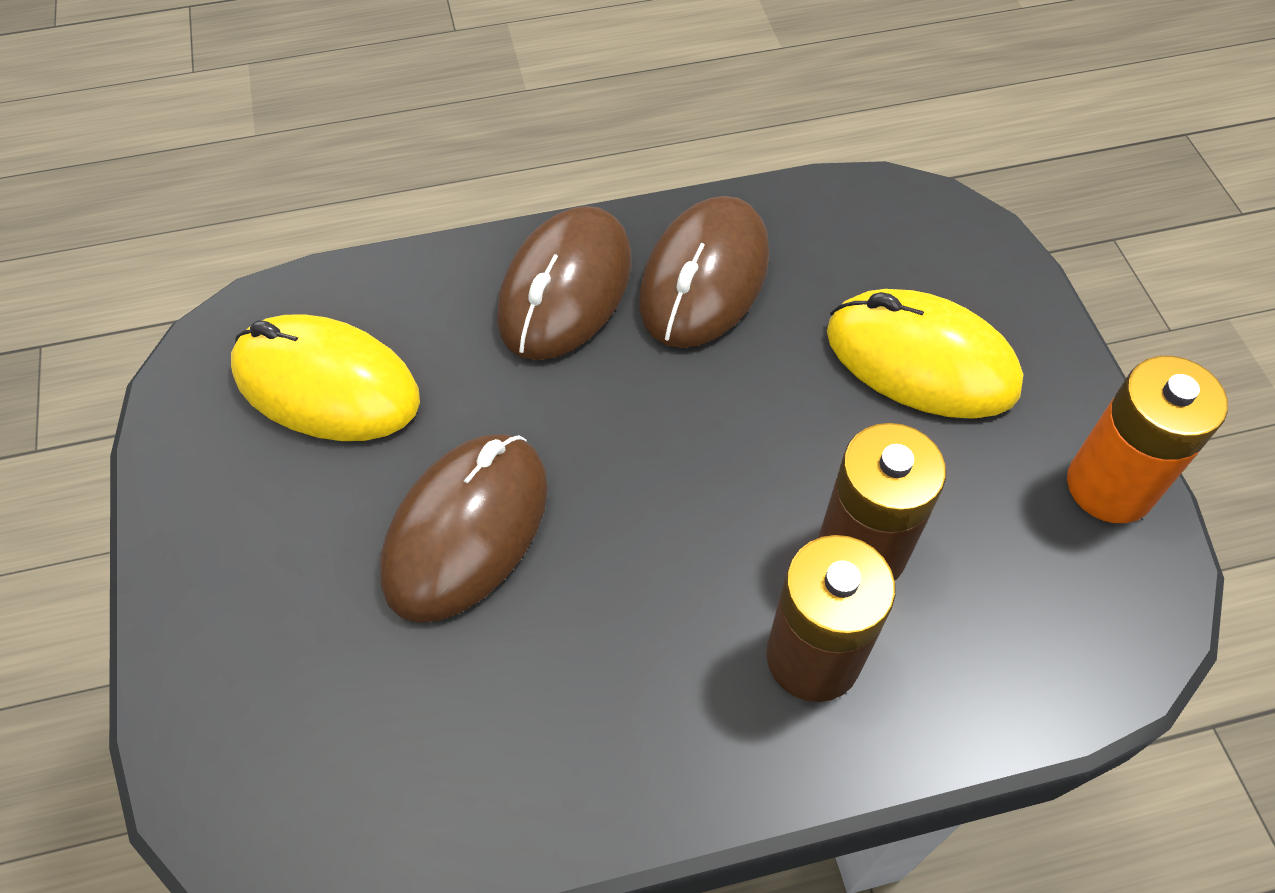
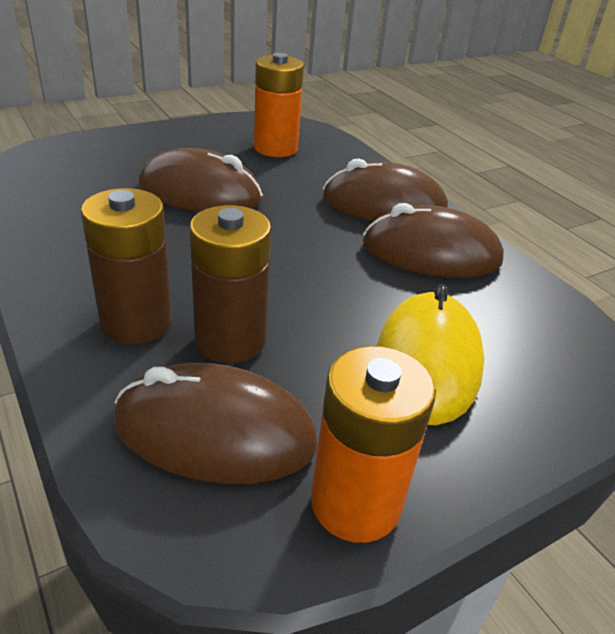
camera: 70 degrees right, 20 degrees down
yellow mouse [231,314,420,441] -> orange battery [254,53,304,157]
none -> brown mouse [113,363,318,484]

